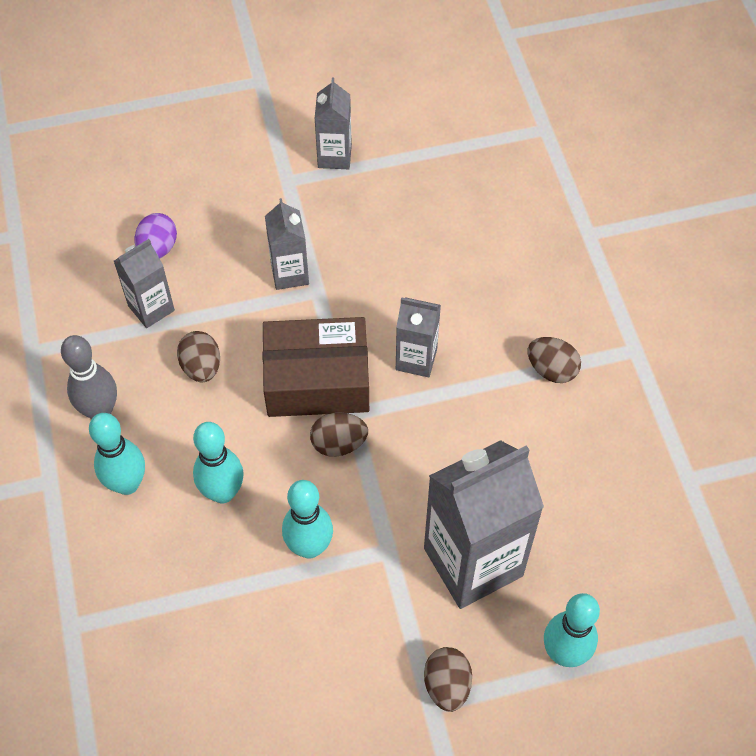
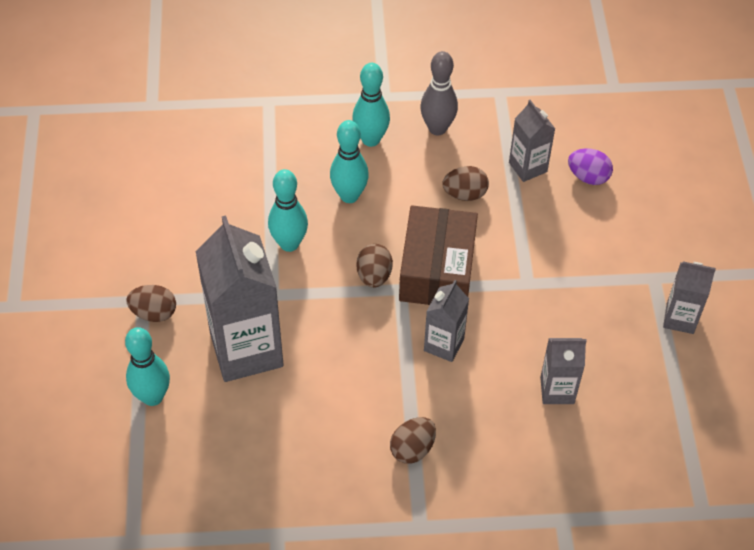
camera: 100 degrees right, 5 degrees down
grey carton [265,198,309,290] -> grey carton moved to [540,338,587,404]

